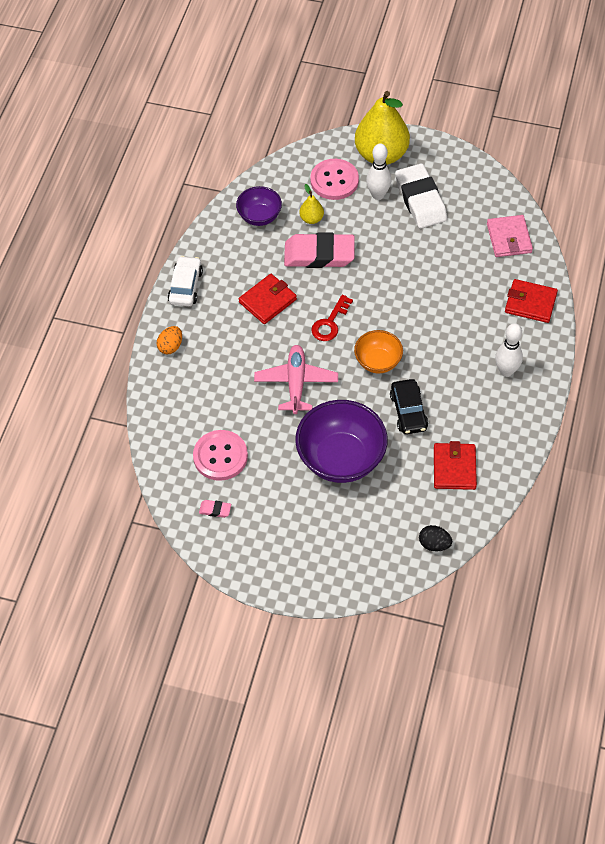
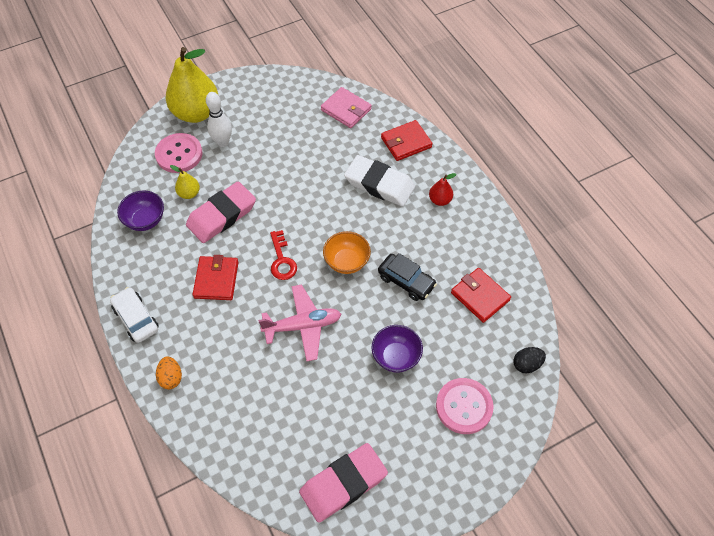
camera: 45 degrees left, 0 degrees up
pink button [193,430,248,481] -> pink button moved to [436,378,494,434]
pink eraser [199,500,231,518] -> pink eraser [299,443,388,523], size x2.49
pink plane [254,345,338,414] -> pink plane turned 120 degrees clockwise [258,284,341,361]
purple bowl [295,400,388,483] -> purple bowl [371,325,423,373], size x0.56
white eraser [395,163,447,228] -> white eraser moved to [344,155,415,207]
white bowling pin [495,323,523,377] -> red pear [429,173,456,206]

